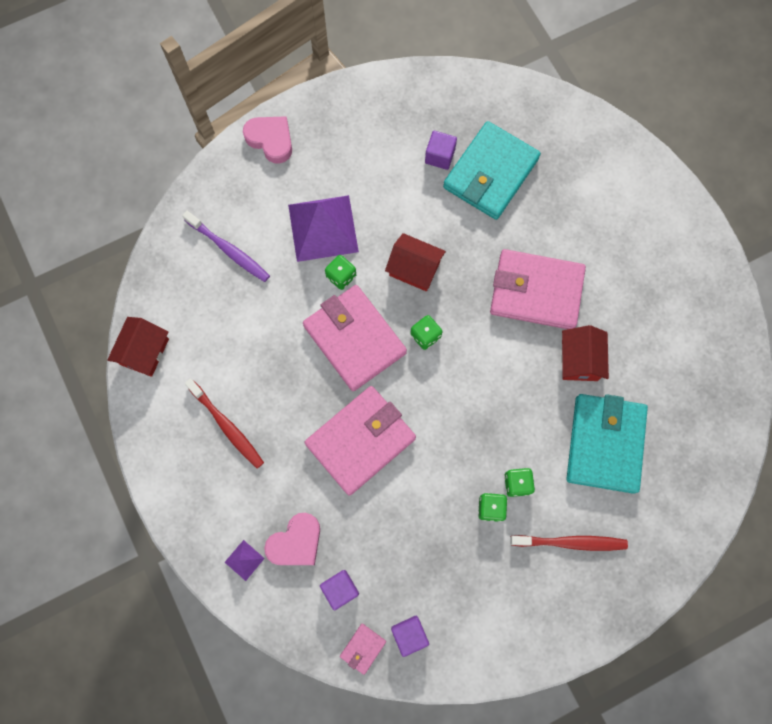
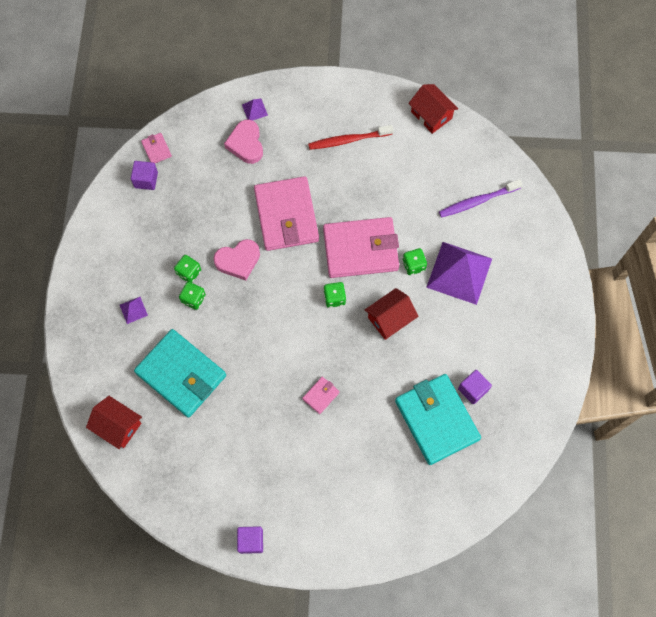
camera: 120 degrees right, 5 degrees down
pink heart [243,116,292,164] -> pink heart moved to [214,239,260,281]
purple cube [320,570,359,610] -> purple cube moved to [237,526,263,554]
pink wallet [490,249,586,329] -> pink wallet [302,377,340,414], size x0.41
red toothbrush [510,535,628,551] -> purple pyramid [120,297,148,324]
red house [561,325,609,381] -> red house moved to [86,396,142,449]

